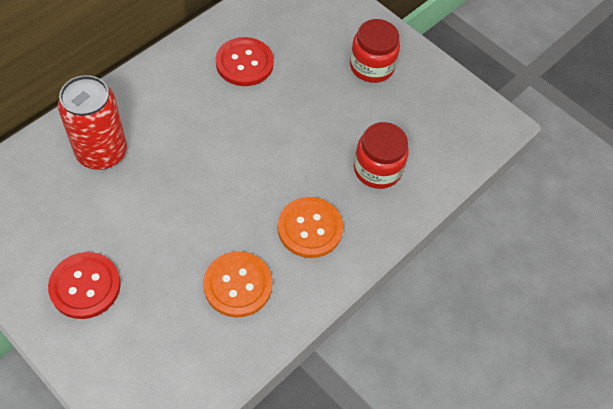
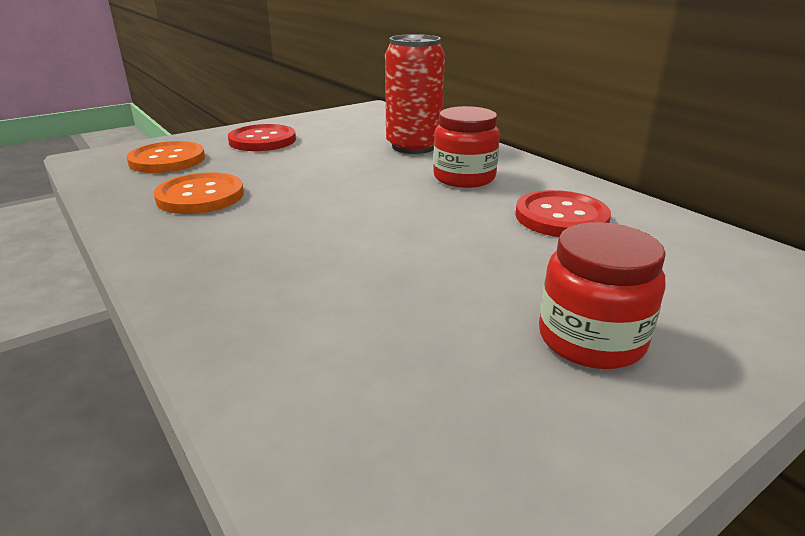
camera: 105 degrees right, 30 degrees down
orange button [278,197,343,258] -> orange button moved to [127,141,205,173]
red jar [354,122,409,189] -> red jar moved to [433,106,500,188]

